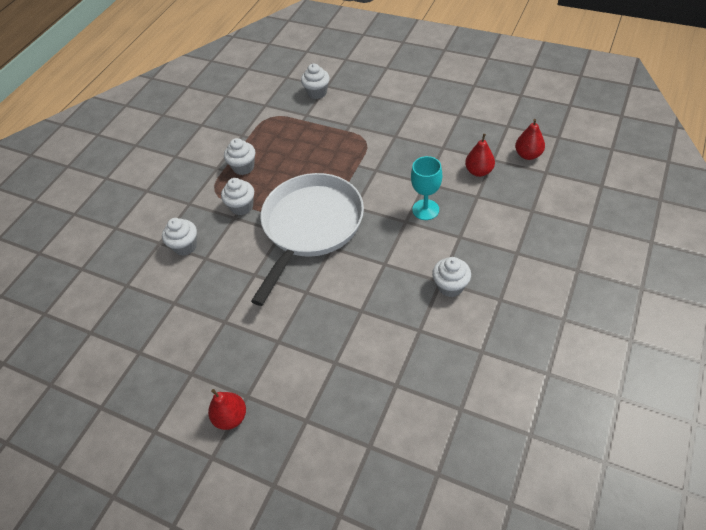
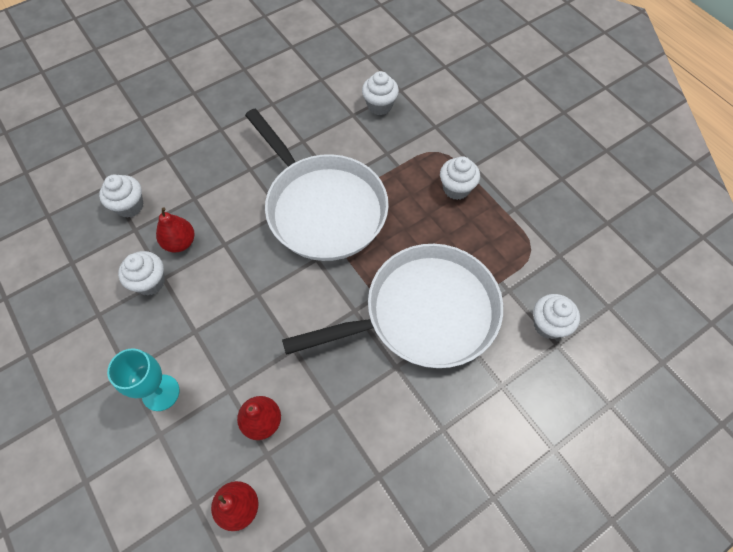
camera: 115 degrees right, 10 degrees up
red pear [208,389,246,430] -> red pear moved to [156,207,194,253]
white cupcake [221,178,254,215] -> white cupcake moved to [99,175,144,218]
turquoise goblet [411,156,442,220] -> turquoise goblet moved to [107,348,180,411]
none -> white pan [282,244,503,368]

